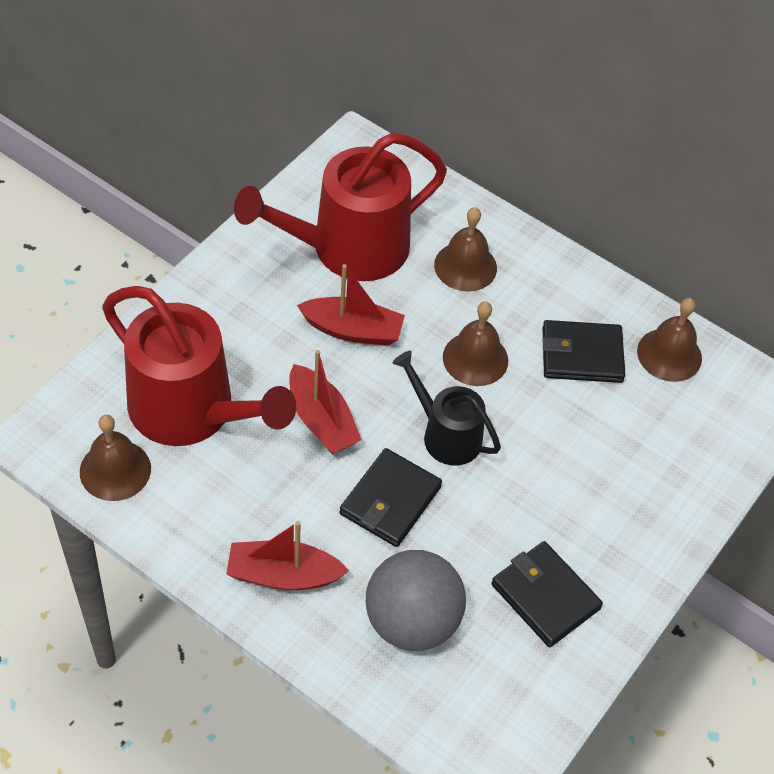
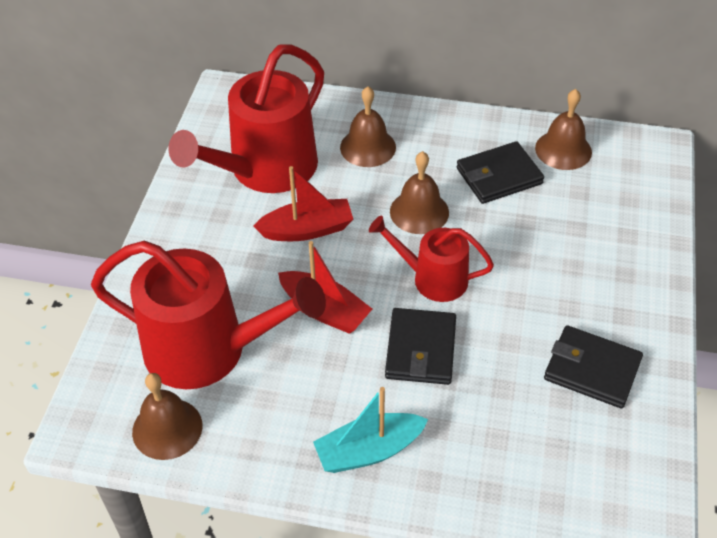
camera: 20 degrees left, 5 degrees down
red boat [226,521,349,590] -> turquoise boat [313,387,428,473]
grey ball [366,550,466,651] -> none
black watering can [392,351,501,466] -> red watering can [369,215,494,302]

